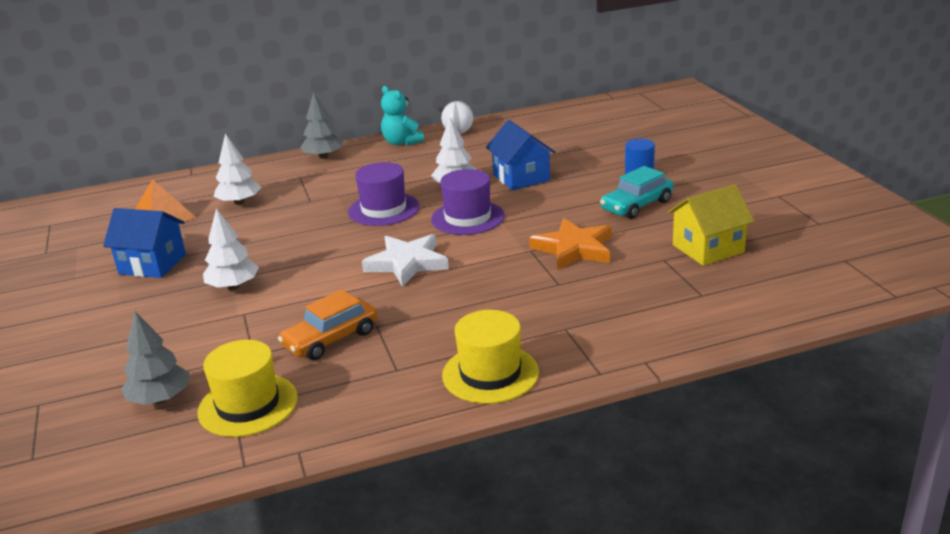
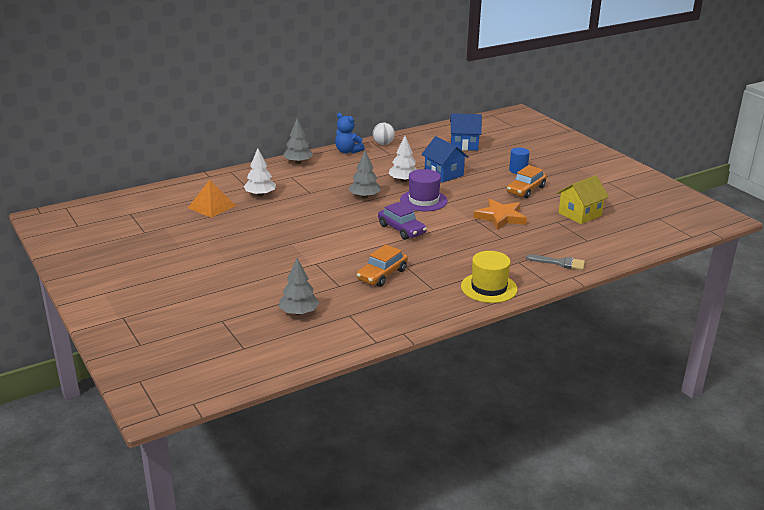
camera: 15 degrees left, 0 degrees up
blue house [103,208,186,278] -> blue house moved to [450,113,482,151]
yellow hat [198,340,298,437] -> none
white tree [203,208,259,290] -> none
purple hat [348,162,420,226] -> grey tree [349,150,381,199]
white star [362,234,449,287] -> purple car [378,202,427,240]
turquoise teddy bear [381,86,424,146] -> blue teddy bear [335,113,364,154]
turquoise car [600,166,673,219] -> orange car [507,165,547,198]
none -> grey brush [526,255,585,270]

